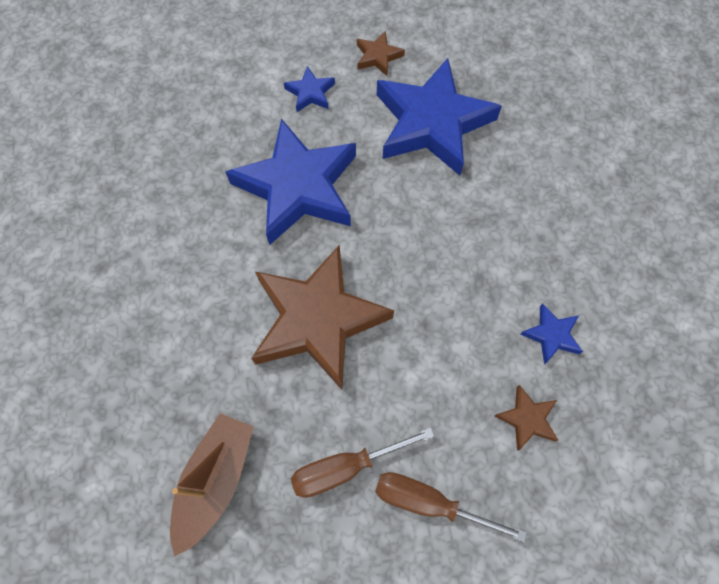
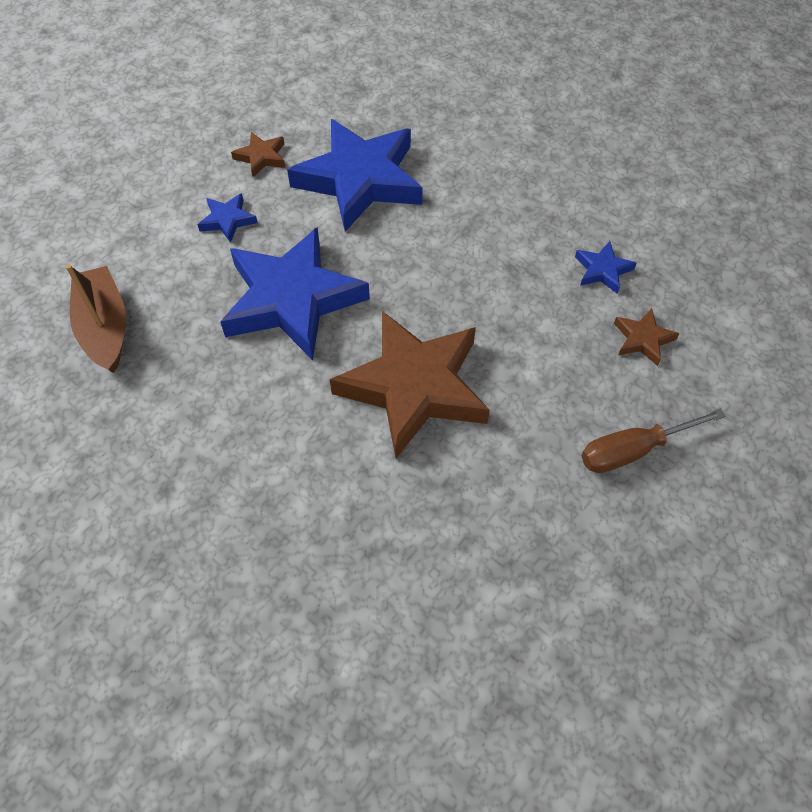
camera: 40 degrees left, 10 degrees down
brown boat [170,413,253,557] -> brown boat moved to [66,264,126,373]
brown screwdriver [291,428,435,498] -> none

